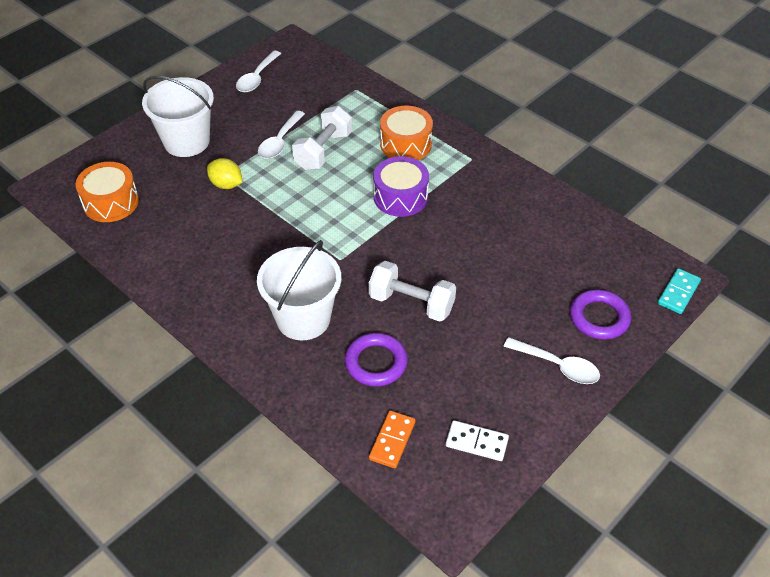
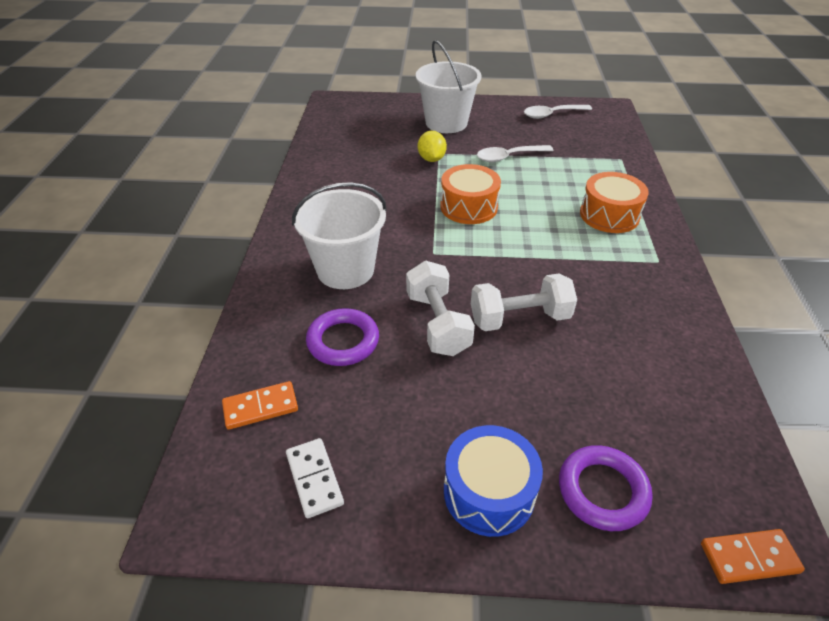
camera: 50 degrees right, 5 degrees down
orange drum [76,162,139,222] -> orange drum moved to [440,164,501,224]
white dumbbell [292,106,352,170] -> white dumbbell moved to [471,274,577,331]
purple drum [373,156,429,217] -> none
white spoon [503,337,600,384] -> blue drum [444,425,543,537]
turquoise domino [658,268,701,314] -> orange domino [701,529,805,584]

